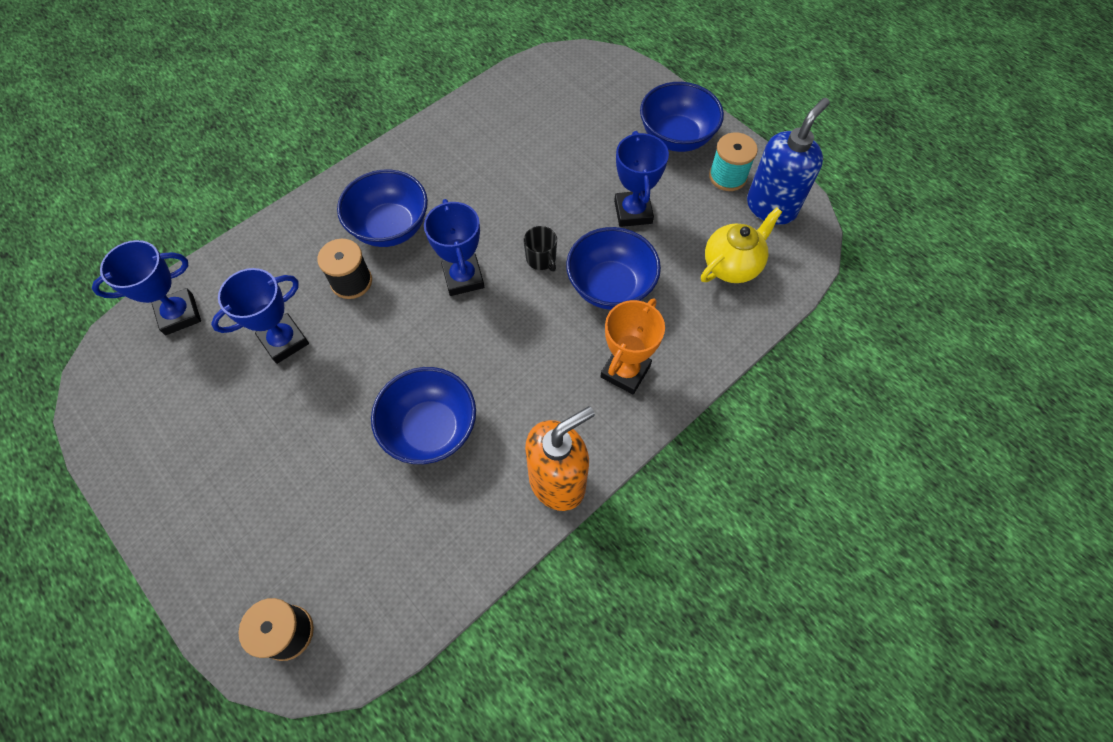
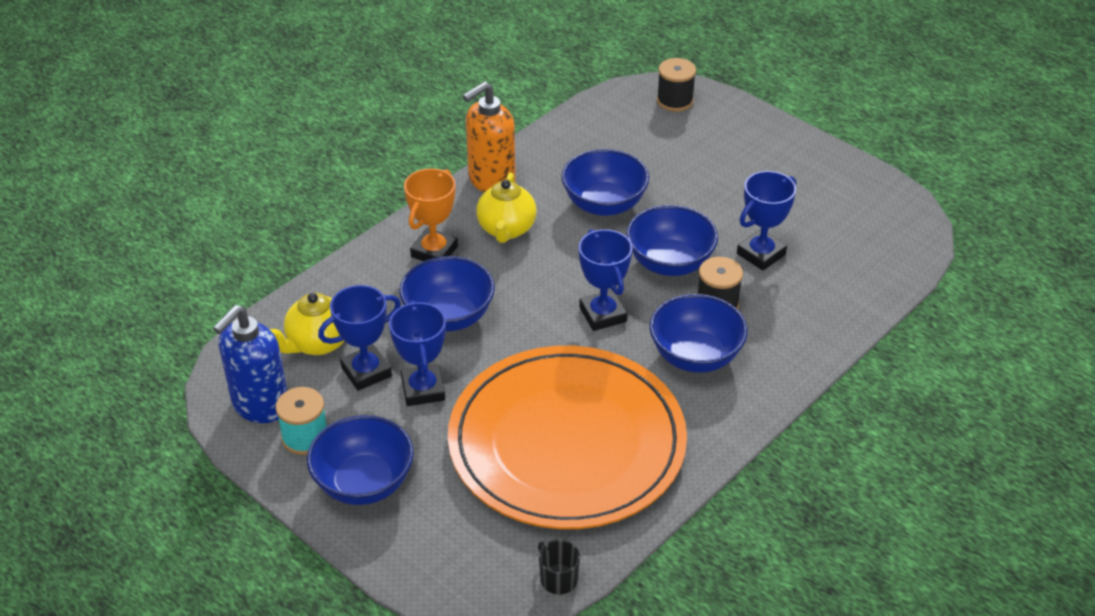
camera: 175 degrees right, 20 degrees down
blue trophy [92,240,201,335] -> blue trophy moved to [318,285,401,391]
black mug [523,226,557,271] -> black mug moved to [538,540,580,595]
none -> orange plate [448,346,687,529]
none -> yellow teapot [476,172,536,243]
none -> blue bowl [626,205,718,276]

